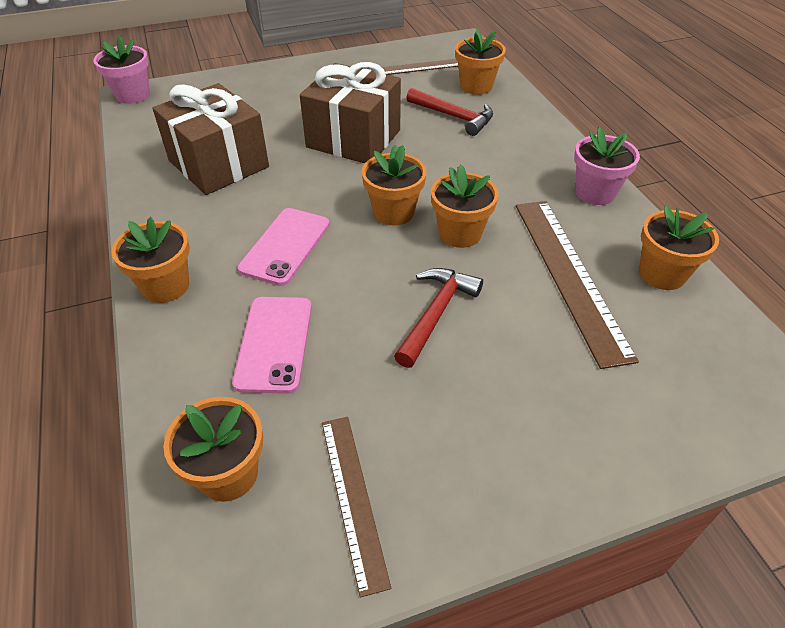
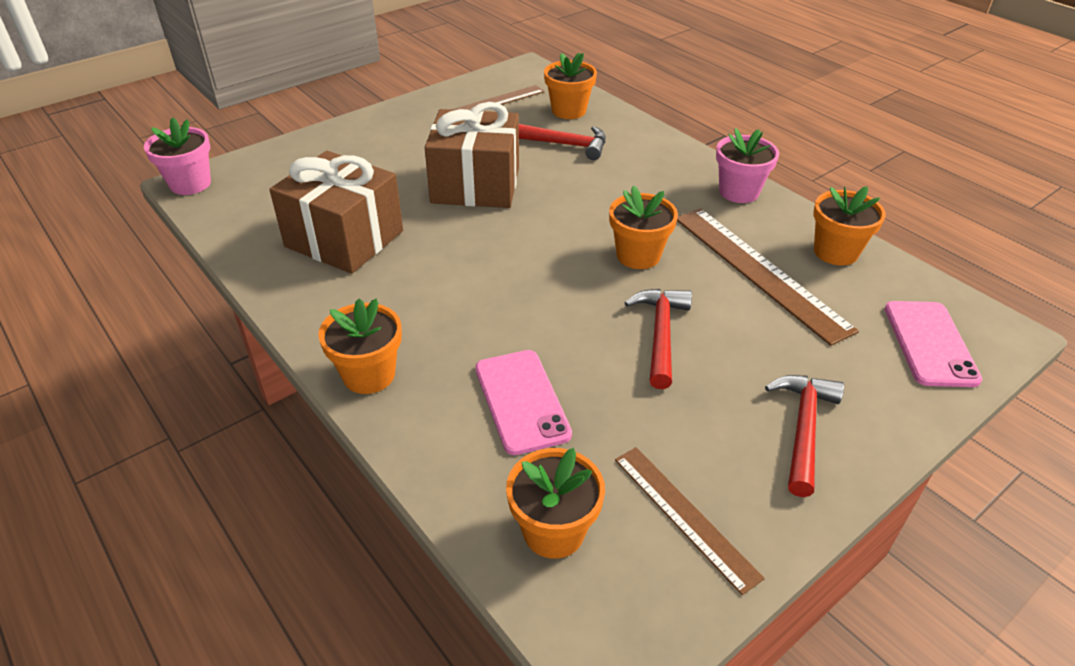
camera: 20 degrees left, 5 degrees down
pink phone [238,208,330,286] -> pink phone moved to [885,301,982,387]
orange flower pot [362,145,427,225] -> none
none -> red hammer [765,375,844,497]

